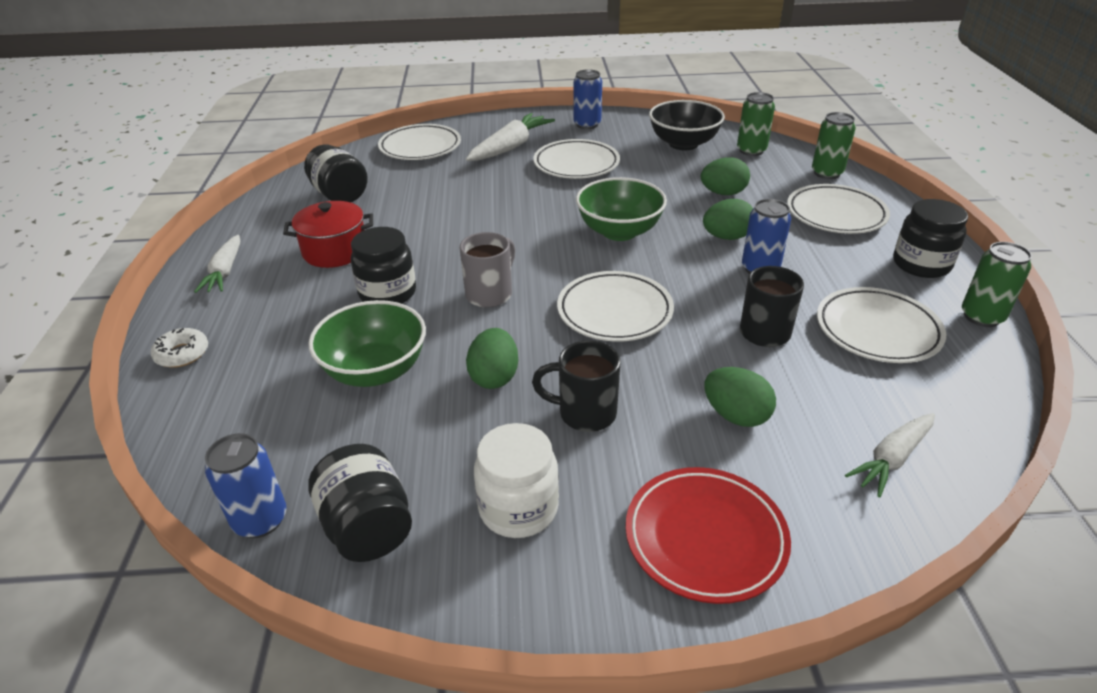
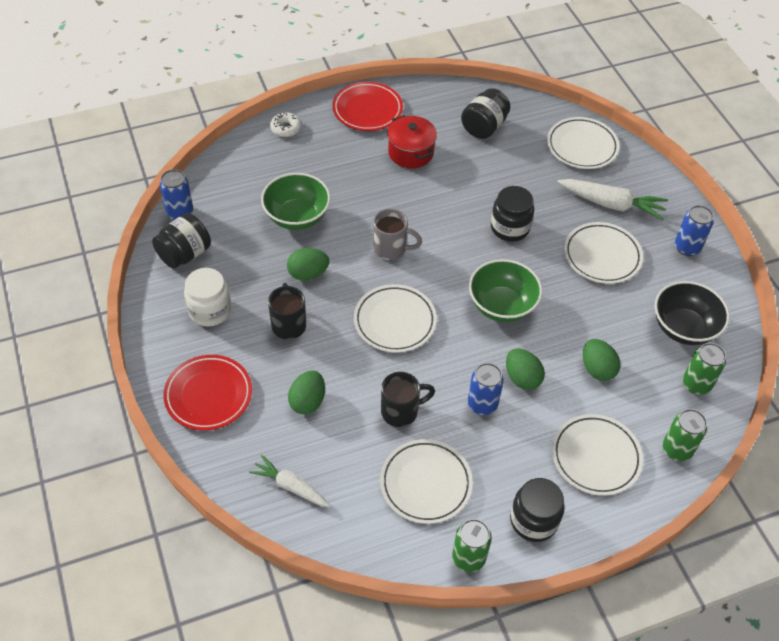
camera: 70 degrees right, 15 degrees up
white carrot [194,235,240,293] -> red plate [333,82,403,131]
black jar [351,227,416,304] -> black jar moved to [491,186,534,241]

